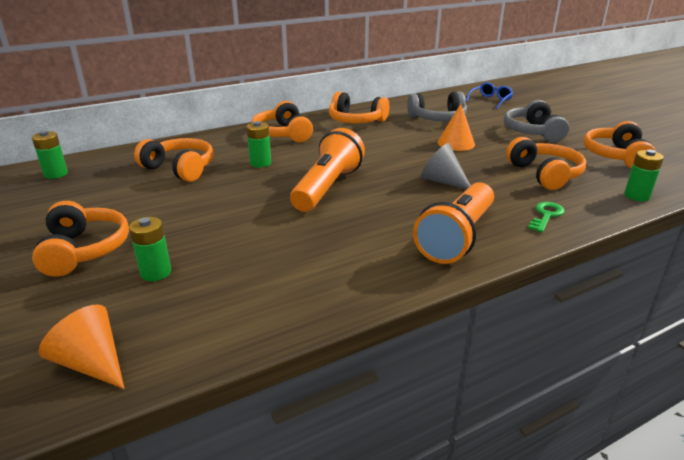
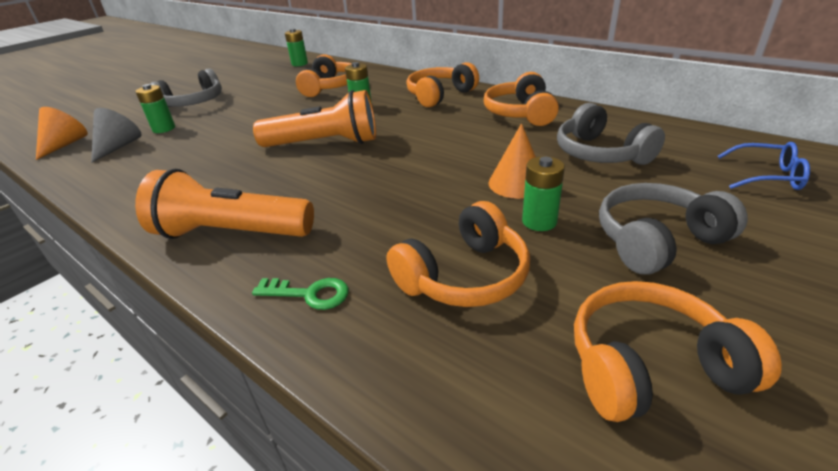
camera: 70 degrees right, 5 degrees up
orange headphones [32,201,129,277] -> grey headphones [150,68,222,107]
grey cone [421,143,471,189] -> grey cone moved to [91,108,141,163]
green battery [624,150,664,201] -> green battery moved to [522,156,565,231]

